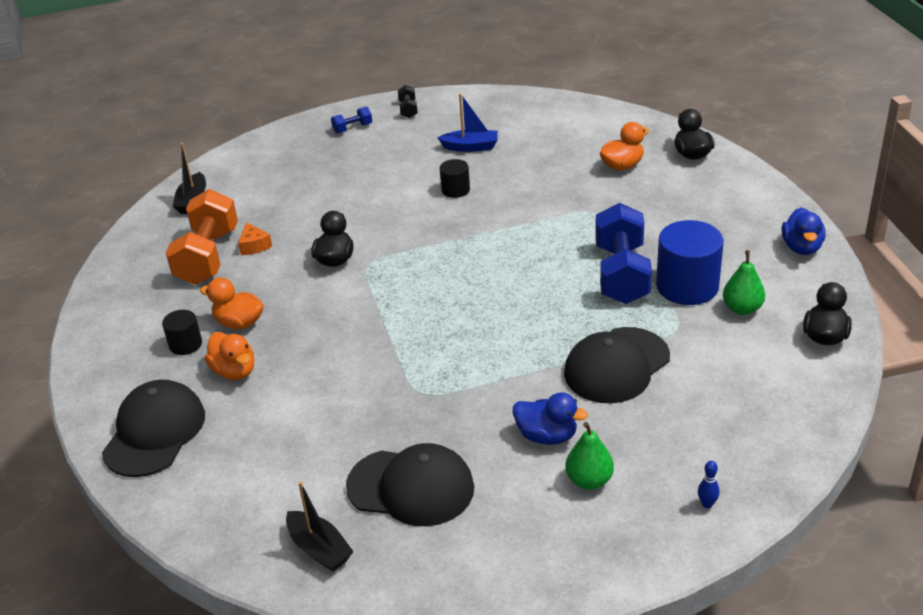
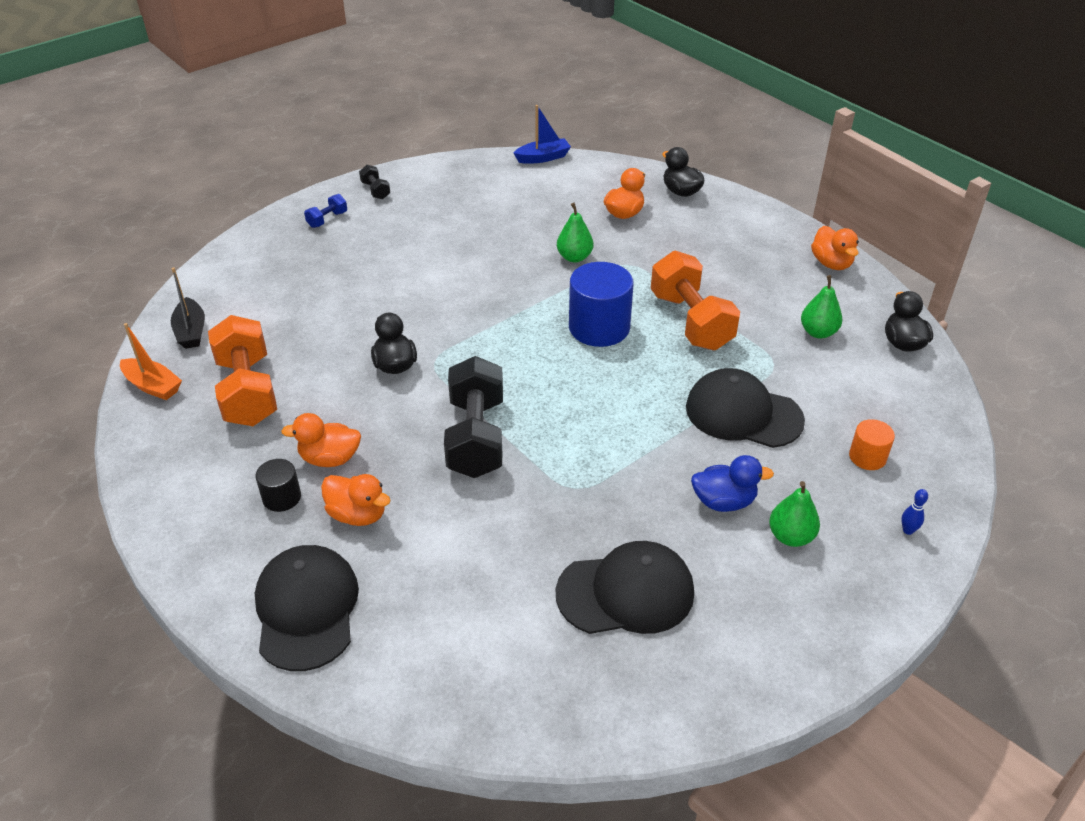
camera: 25 degrees left, 5 degrees up
orange cheese [238,222,272,255] -> none
black boat [286,481,354,572] -> none
blue boat [438,93,498,152] -> blue boat moved to [513,105,571,164]
black cylinder [440,159,470,198] -> none
black cap [564,327,670,403] -> black cap turned 90 degrees clockwise [686,368,805,448]
blue dumbbell [595,203,652,304] -> orange dumbbell [651,251,740,350]
blue cylinder [656,220,724,305] -> blue cylinder moved to [569,262,634,347]
blue duck [782,207,826,255] -> orange duck [811,226,859,270]
none -> orange boat [120,323,182,400]
none -> black dumbbell [444,356,503,478]
none -> green pear [557,203,594,263]
none -> orange cylinder [849,419,895,470]

